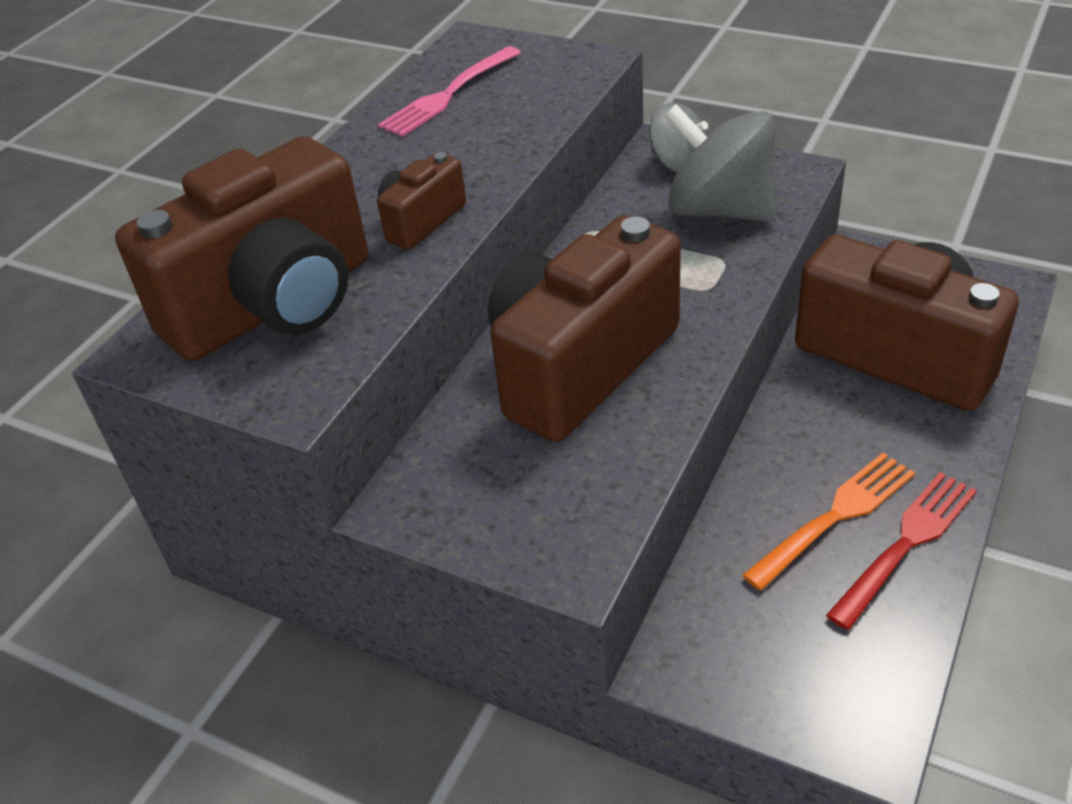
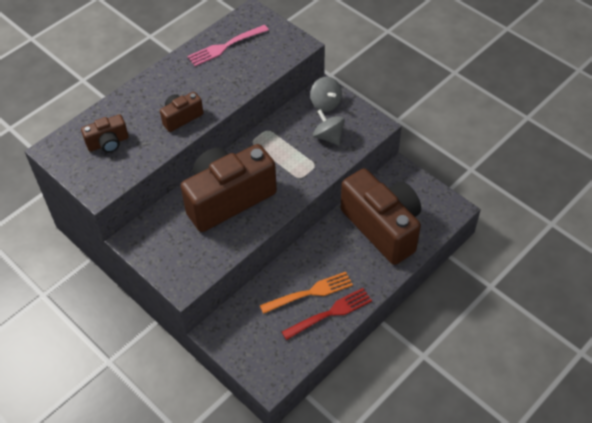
camera: 15 degrees right, 10 degrees up
brown camera [115,136,368,361] -> brown camera [81,114,129,153], size x0.46
grey spinning top [664,104,776,222] -> grey spinning top [313,109,345,145], size x0.57

